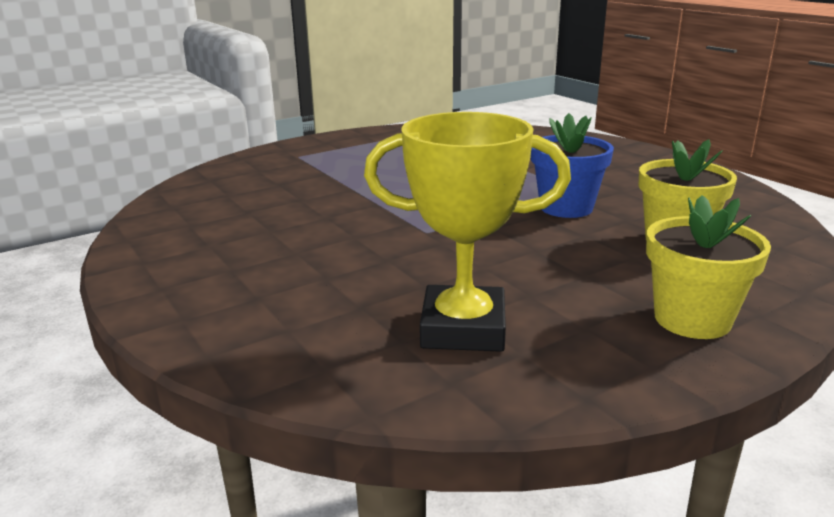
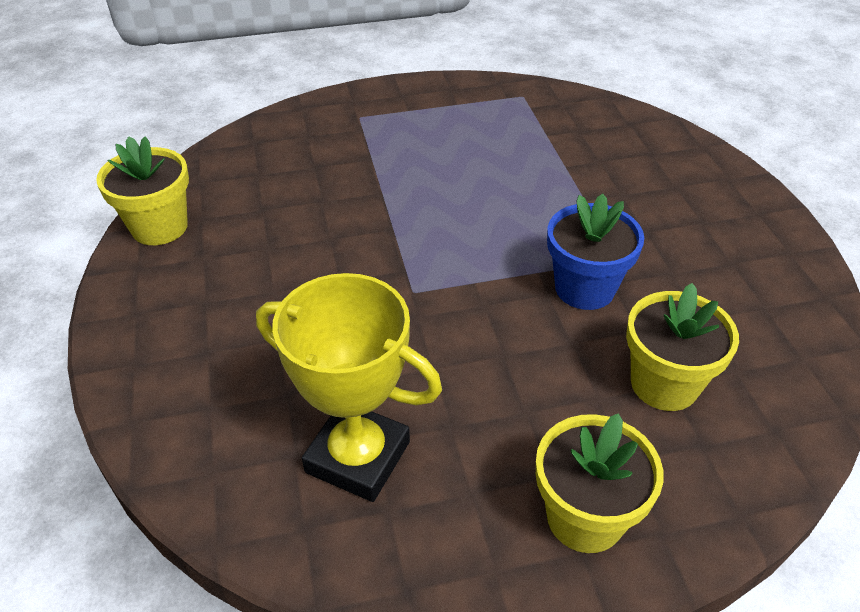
camera: 20 degrees right, 20 degrees up
none -> yellow flower pot [96,136,189,245]

